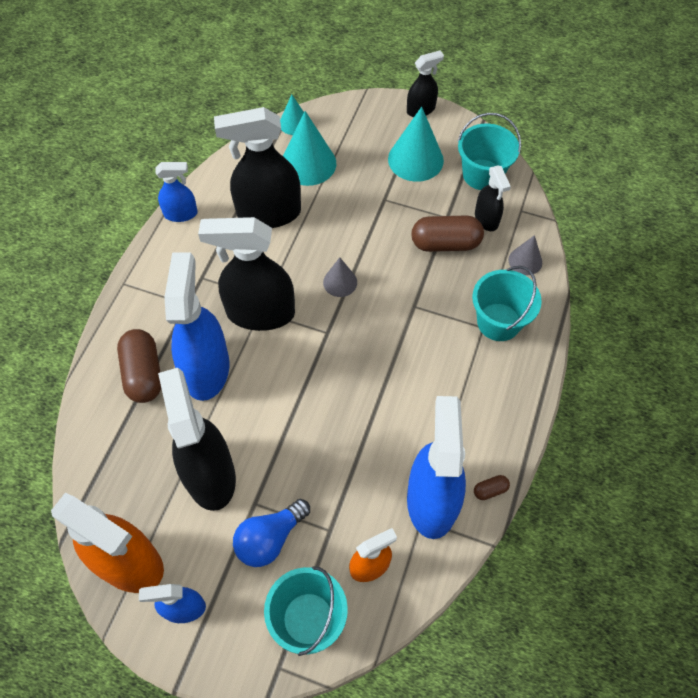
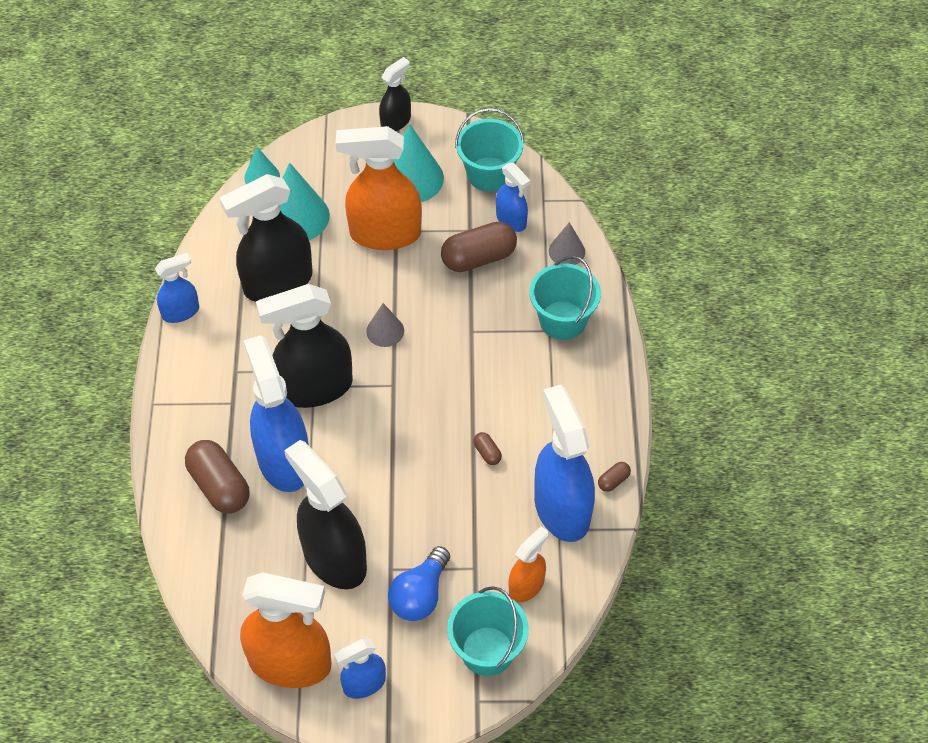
camera: 20 degrees left, 5 degrees down
black spray bottle [475,166,511,231] -> blue spray bottle [496,163,530,232]
none -> orange spray bottle [336,126,422,250]
none -> brown capsule [473,432,502,465]

